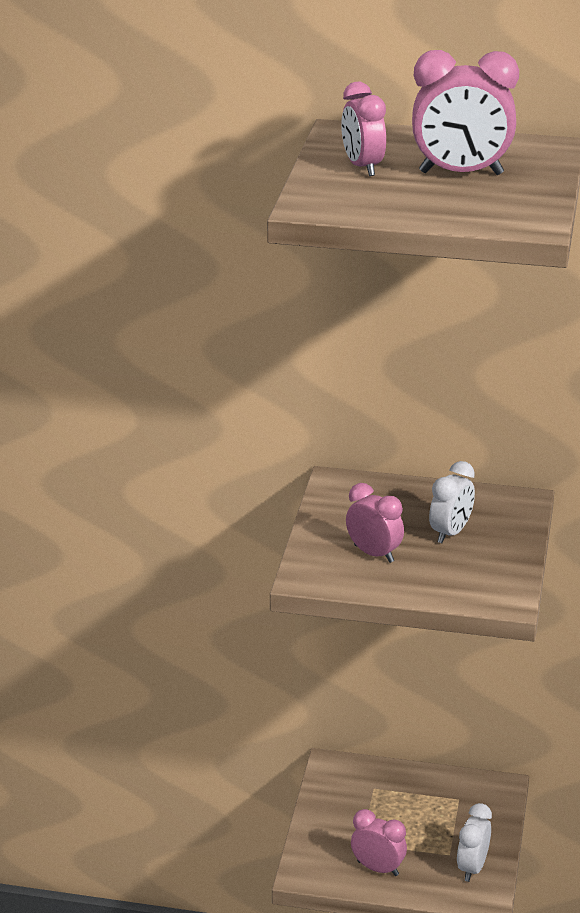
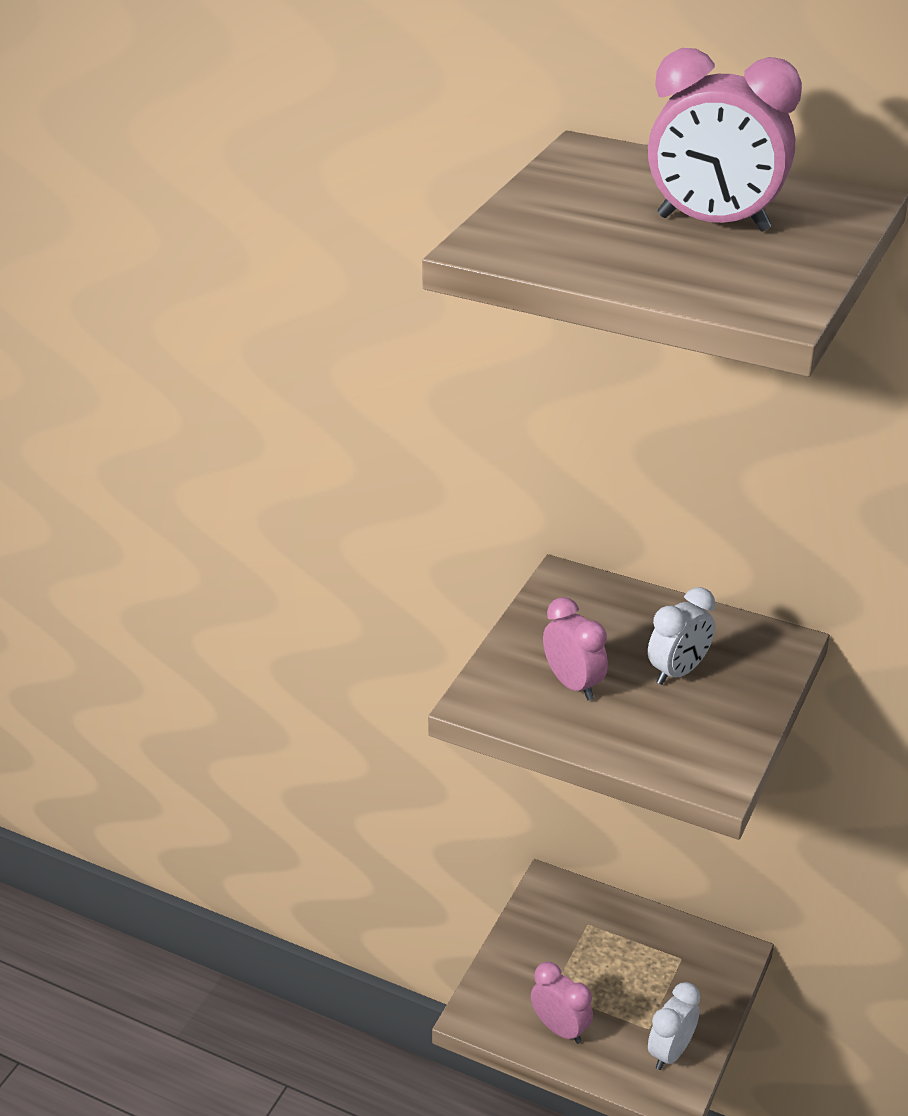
camera: 15 degrees right, 5 degrees up
pink clock [341,82,386,176] -> none

